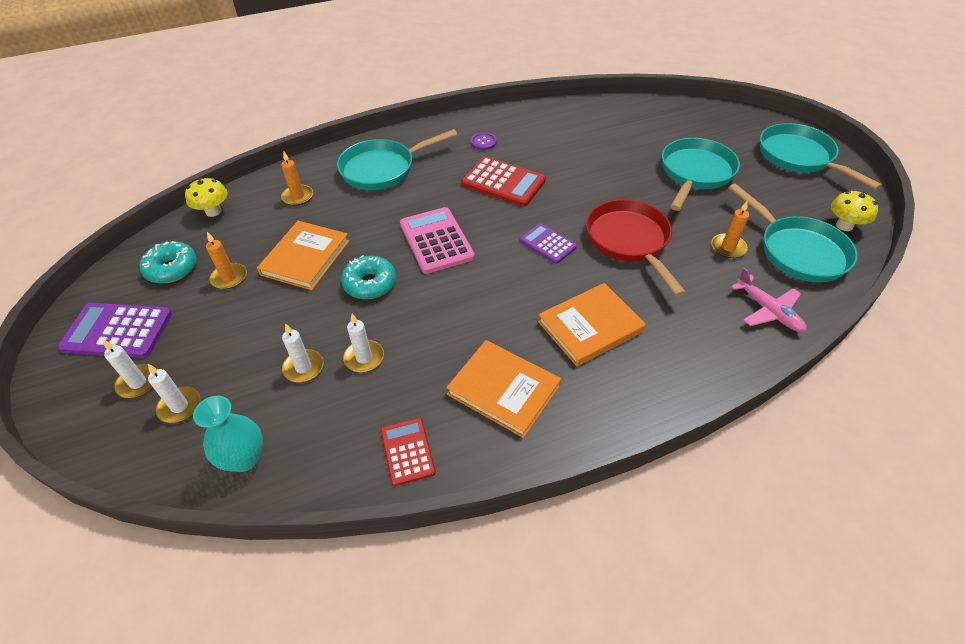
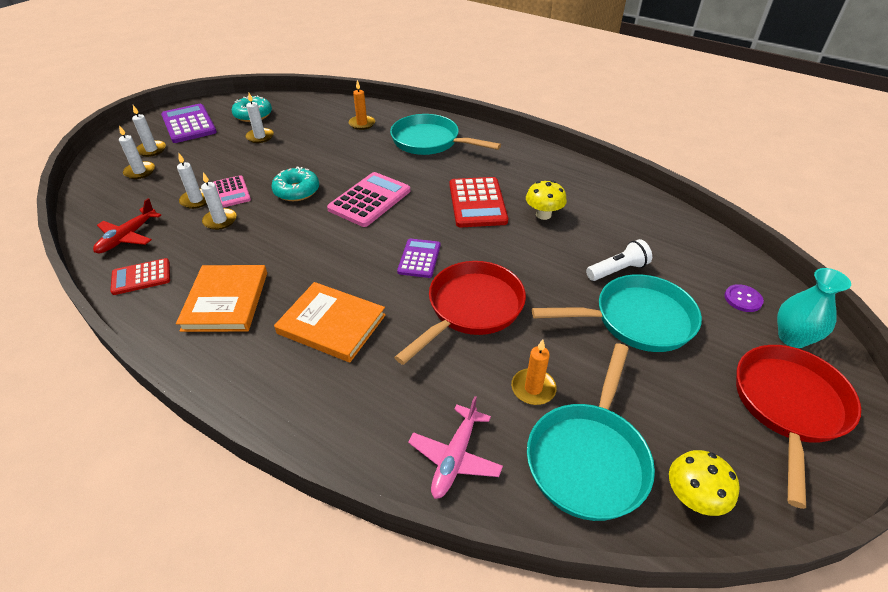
camera: 55 degrees right, 5 degrees down
yellow mushroom [185,178,228,217] -> yellow mushroom moved to [526,181,567,220]
turquoise vase [193,396,263,472] -> turquoise vase moved to [777,268,851,348]
orange candle [206,232,247,289] -> white candle [245,93,274,143]
orange book [257,221,349,290] -> none
red calculator [380,418,436,486] -> red calculator turned 150 degrees counterclockwise [110,258,170,295]
purple button [471,132,497,150] -> purple button moved to [725,284,764,312]
turquoise pan [760,123,882,190] -> red pan [736,345,861,509]
none -> red plane [93,198,161,253]
none -> pink calculator [213,175,251,208]
none -> white flashlight [586,239,652,281]

